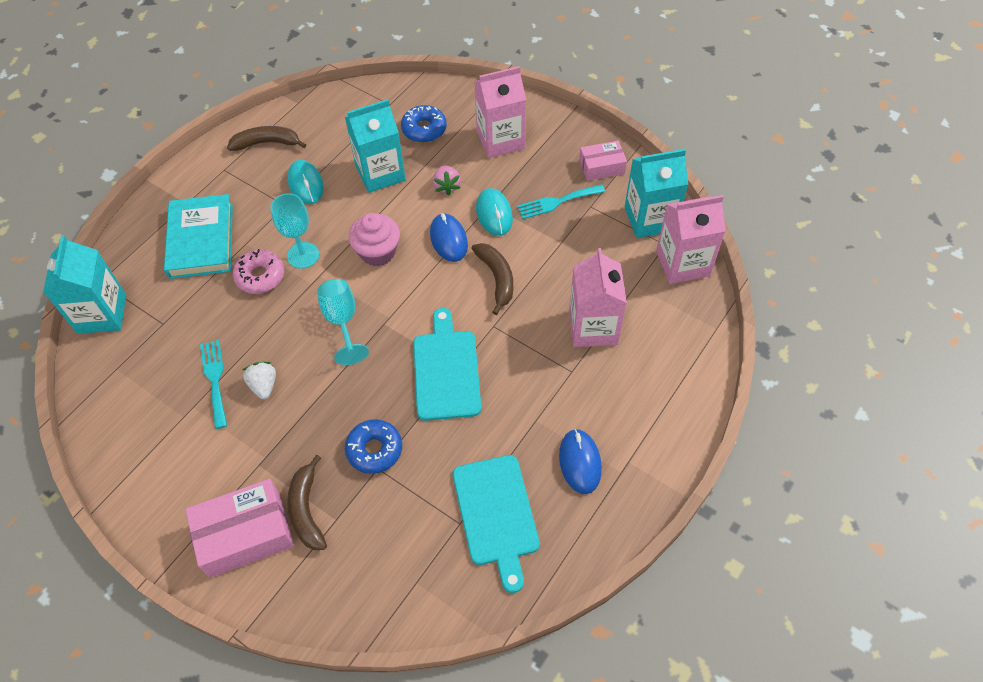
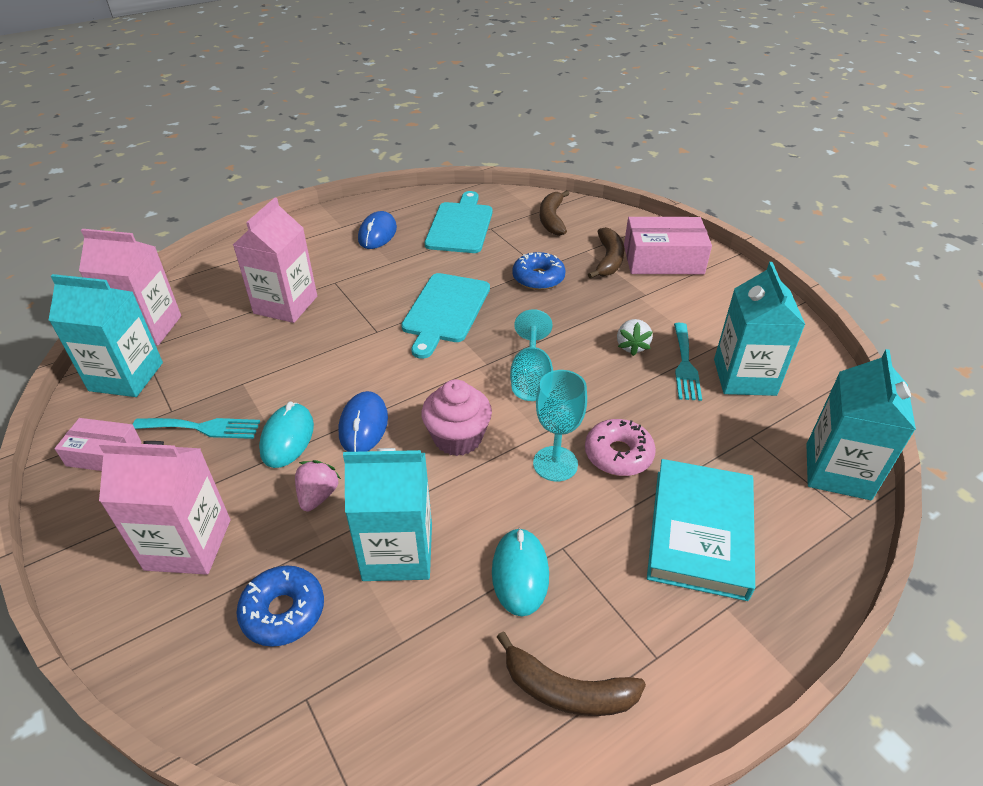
camera: 160 degrees left, 15 degrees down
brown banana [471,243,513,315] -> brown banana moved to [540,190,570,236]
none -> turquoise carton [714,262,805,396]

